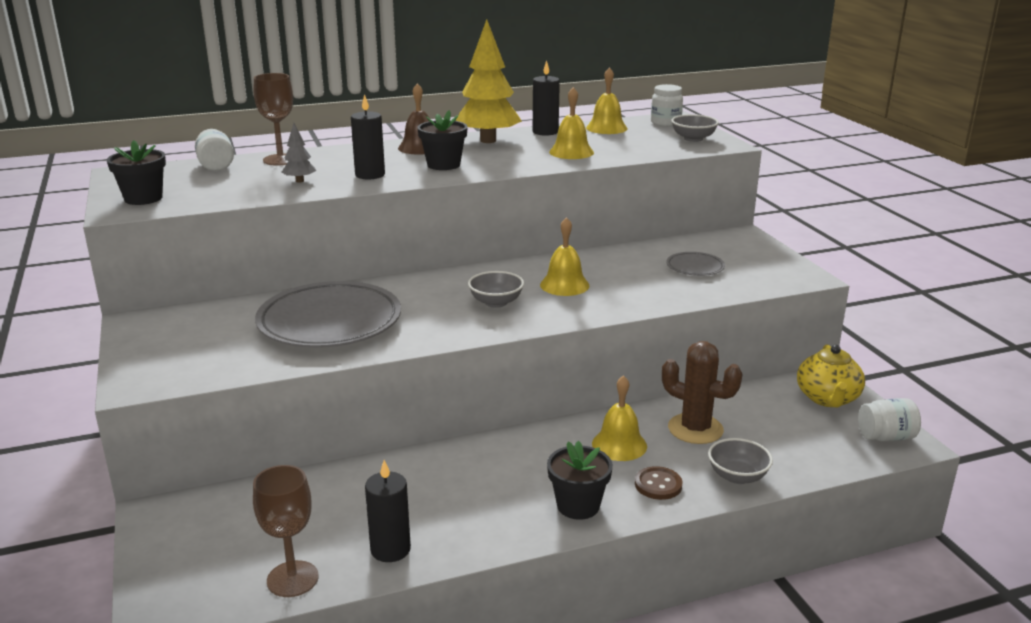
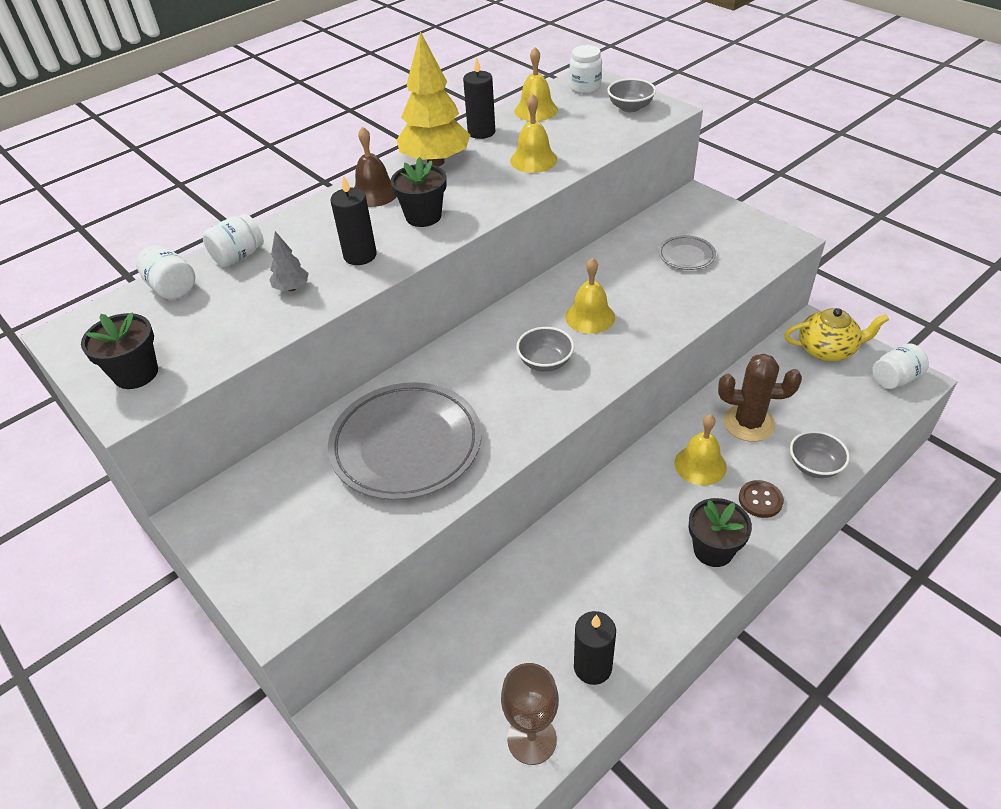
camera: 20 degrees left, 20 degrees up
brown goblet [254,73,293,165] -> white jar [202,214,264,267]
yellow teapot [797,344,865,408] -> yellow teapot turned 75 degrees counterclockwise [784,308,889,361]

